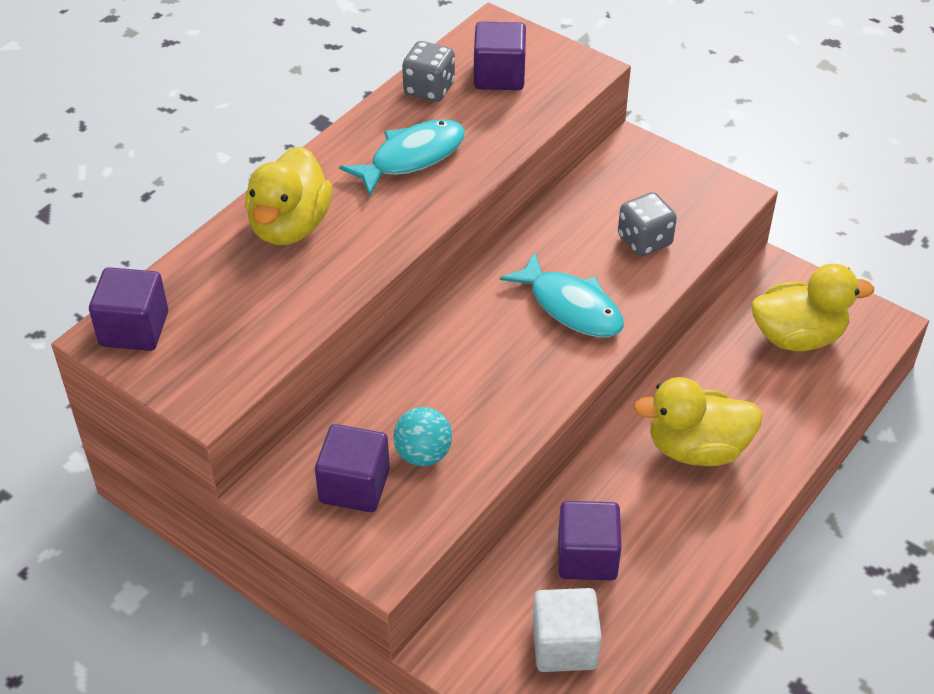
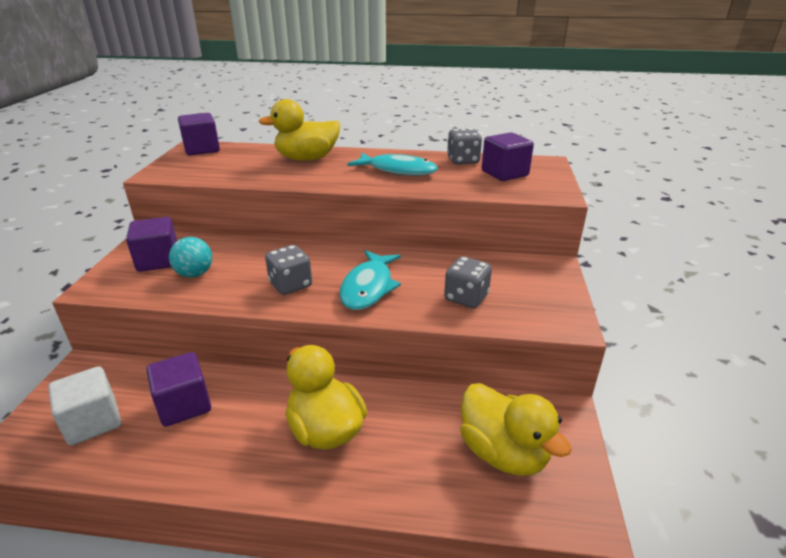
camera: 60 degrees right, 15 degrees down
none -> grey dice [265,245,312,295]

